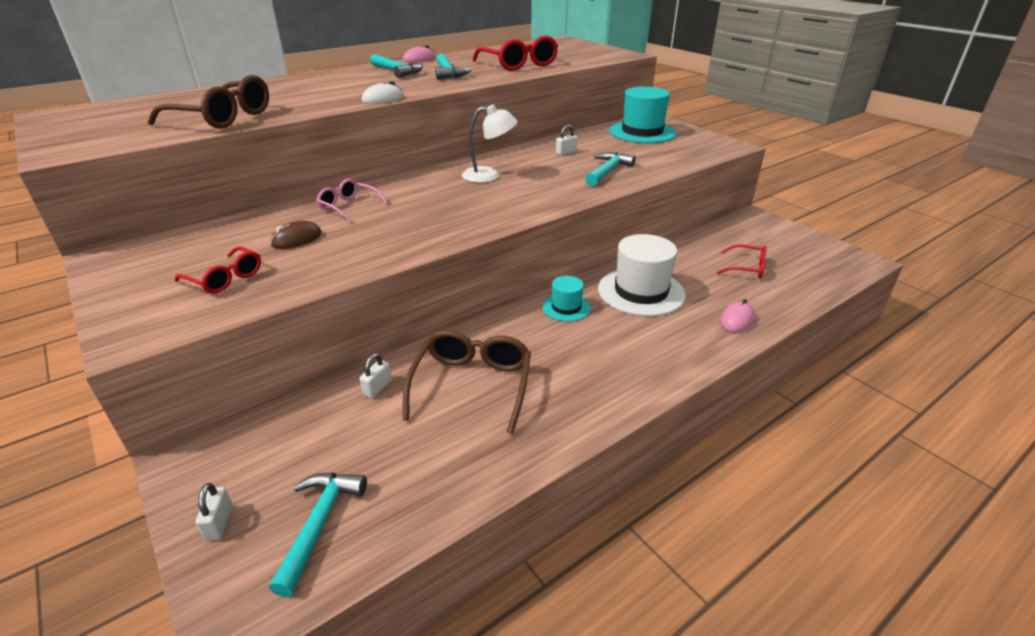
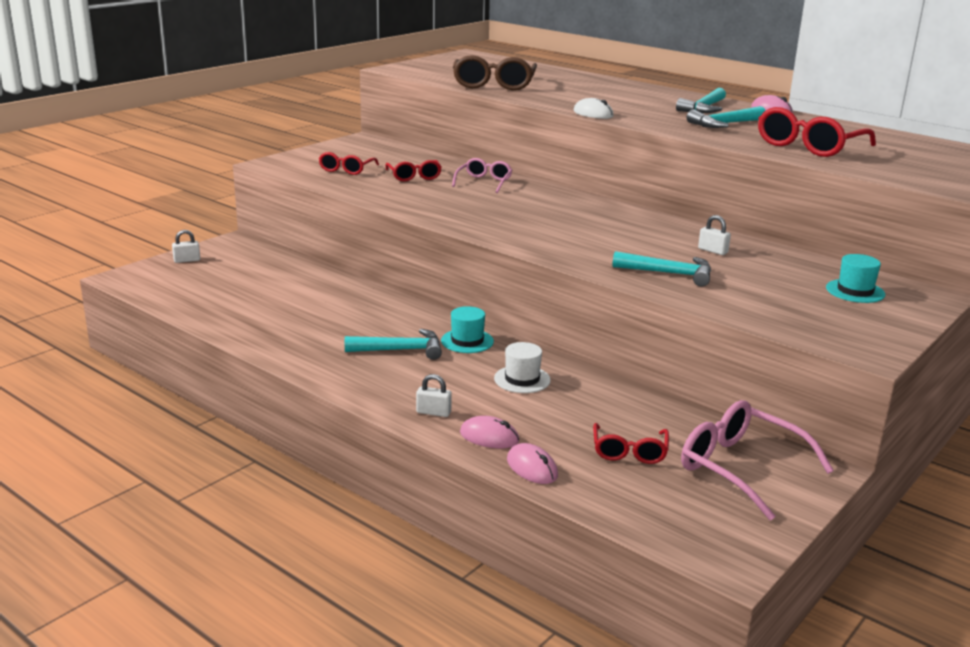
camera: 75 degrees right, 10 degrees down
turquoise hammer [269,473,367,597] -> turquoise hammer moved to [345,329,442,360]
brown mouse [270,220,322,249] -> red glasses [385,160,442,181]
white padlock [360,353,392,398] -> white padlock moved to [416,374,452,417]
brown glasses [403,330,531,434] -> none
white lamp [462,105,518,183] -> none
white hat [598,234,686,316] -> white hat [494,342,551,393], size x0.54
turquoise hat [609,86,676,143] -> turquoise hat [826,254,885,303], size x0.54
none -> pink mouse [507,443,558,484]
none -> pink glasses [681,400,834,520]

